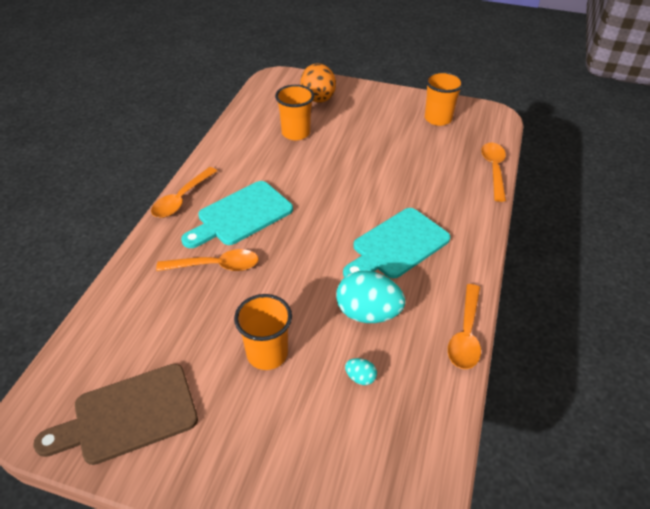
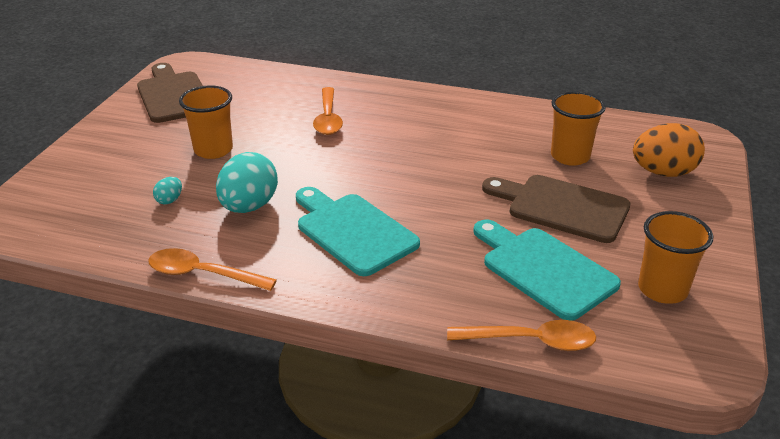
camera: 90 degrees right, 10 degrees down
orange spoon [151,167,217,218] -> none
turquoise cutting board [181,181,293,248] -> turquoise cutting board moved to [473,220,621,321]
none -> brown cutting board [482,175,630,243]

